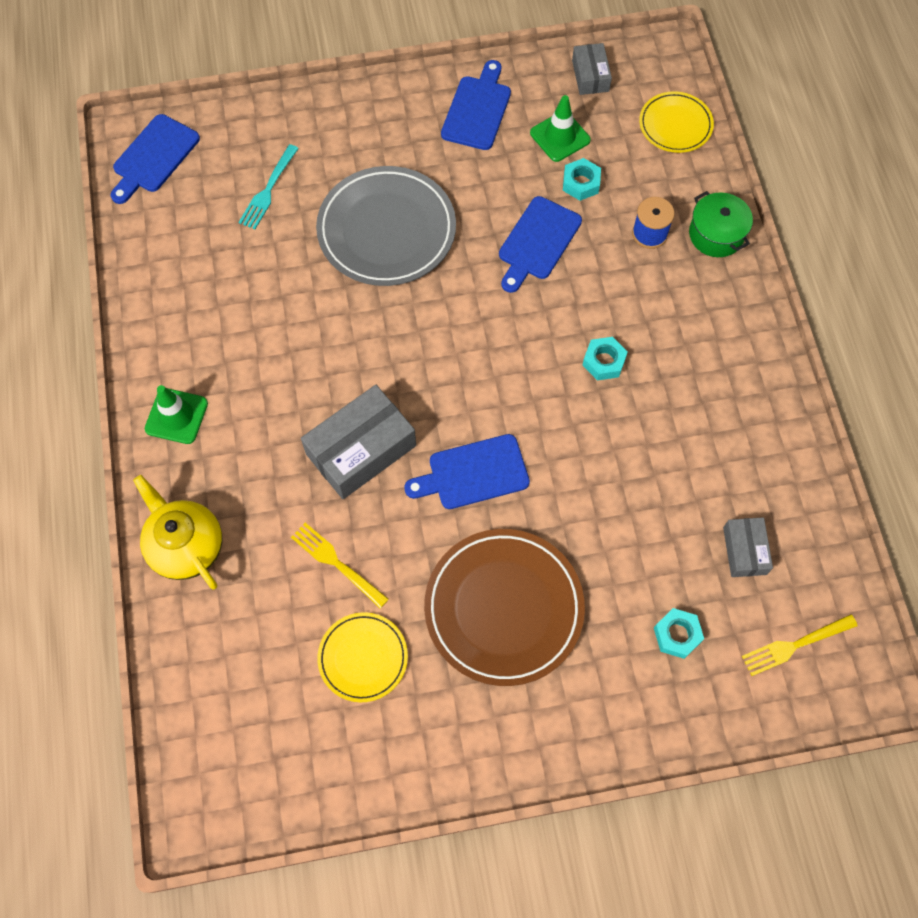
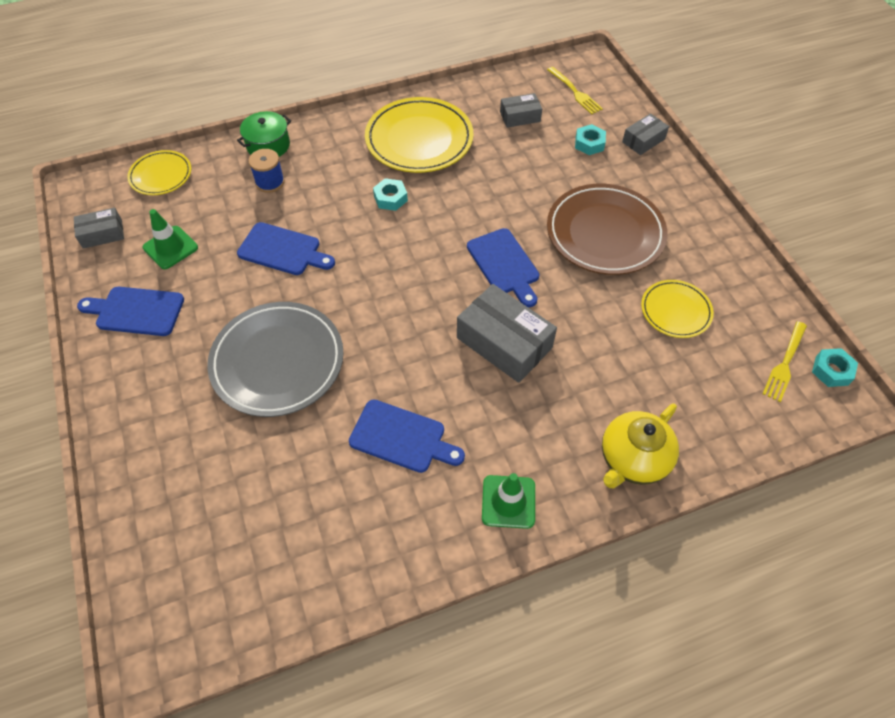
camera: 100 degrees left, 10 degrees down
blue cutting board [110,114,200,204] -> blue cutting board moved to [349,399,465,473]
turquoise fork [239,144,299,229] -> none
yellow fork [291,523,389,609] -> yellow fork moved to [763,321,807,402]
turquoise nut [563,158,601,201] -> turquoise nut moved to [812,348,858,387]
none -> yellow plate [365,97,473,173]
none -> grey box [622,113,669,155]

